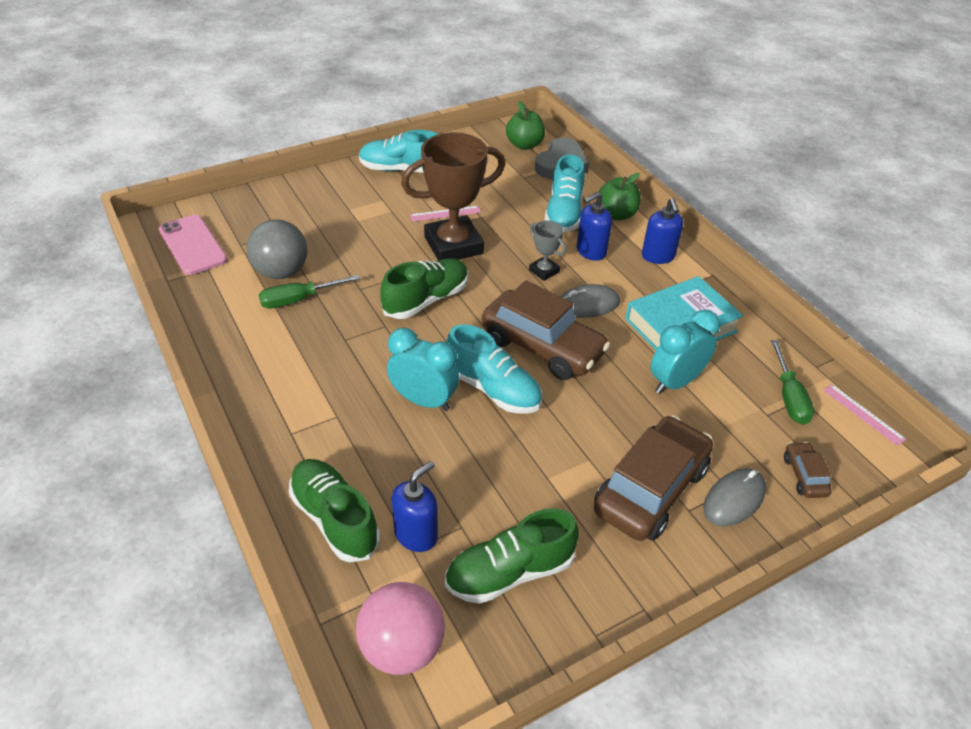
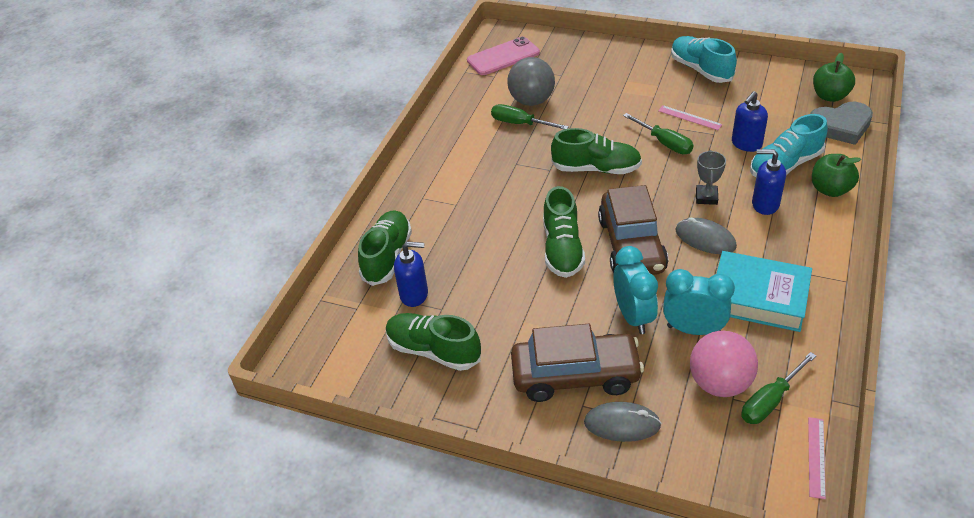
camera: 55 degrees right, 0 degrees up
pink phone [158,215,228,275] -> pink phone turned 45 degrees clockwise [467,36,540,75]
pink ball [356,582,445,675] -> pink ball moved to [690,331,758,397]
turquoise clock [387,328,459,411] -> turquoise clock moved to [613,246,658,334]
brown trophy [401,132,505,260] -> green screwdriver [623,113,693,154]
turquoise shoe [446,324,542,414] -> green shoe [543,186,585,278]
blue soap dispenser [642,198,683,264] -> blue soap dispenser moved to [732,91,768,152]
brown car [784,442,831,498] -> none

